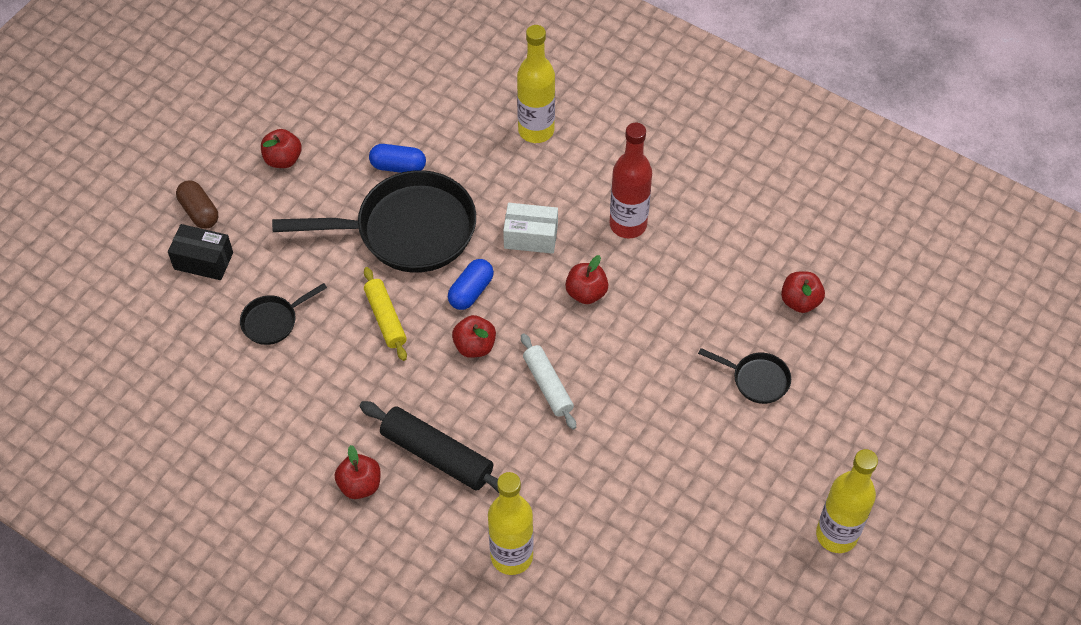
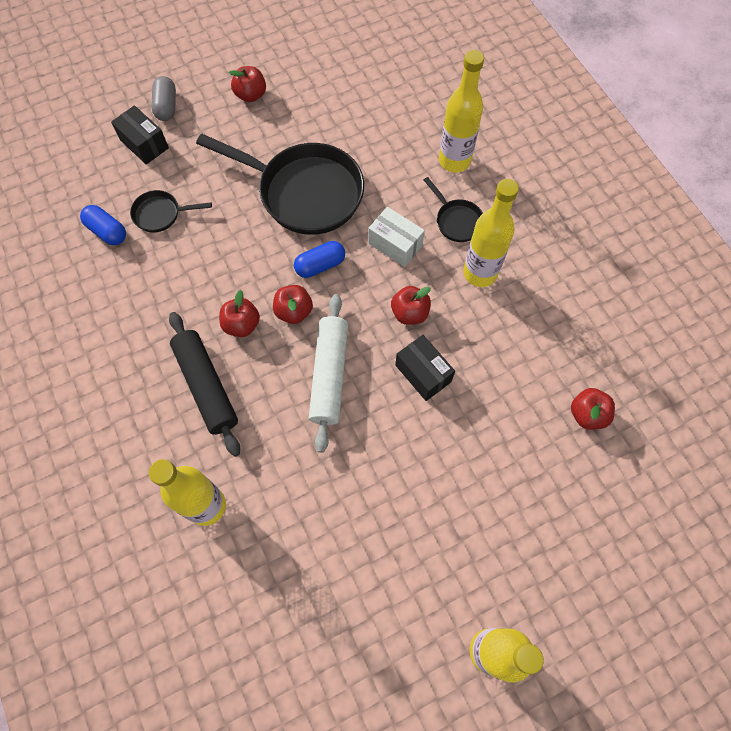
camera: 30 degrees right, 10 degrees up
brown capsule [176,180,218,229] -> grey capsule [152,76,176,121]
red apple [335,445,381,499] -> red apple moved to [219,290,260,337]
yellow rolling pin [364,267,407,361] -> none
blue capsule [369,144,426,173] -> blue capsule moved to [80,205,126,245]
white rolling pin [521,333,576,430] -> white rolling pin [309,294,348,453], size x1.52
red bottle [610,123,652,238] -> yellow bottle [463,179,519,287]
black pan [698,348,791,404] -> black pan moved to [424,177,483,242]
none -> black box [395,335,455,401]

